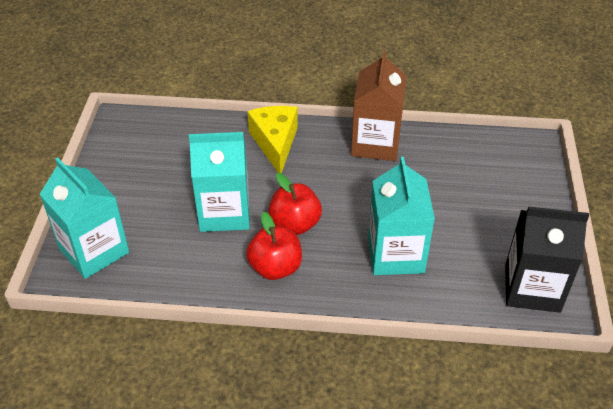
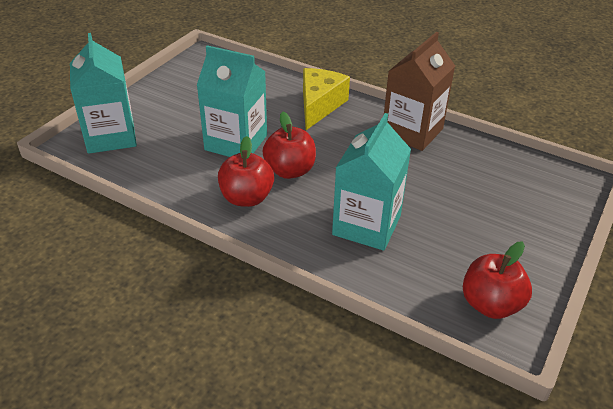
camera: 25 degrees right, 5 degrees down
black carton [505,206,589,313] -> red apple [463,242,532,319]

